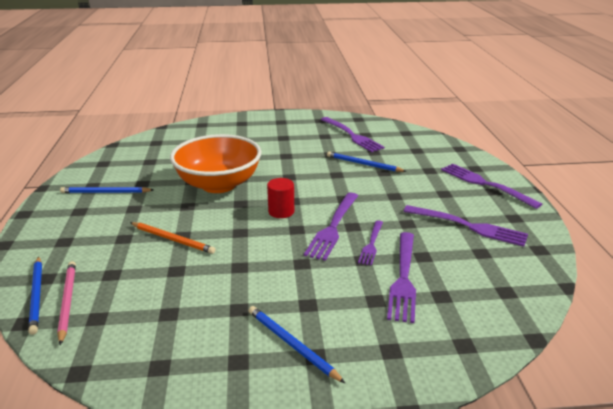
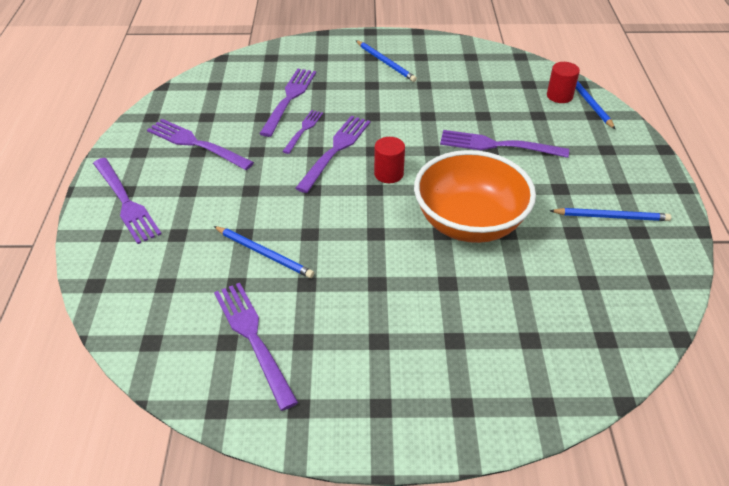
camera: 175 degrees left, 15 degrees up
pink pencil [57,261,76,345] -> red cylinder [547,62,580,103]
orange pencil [130,222,216,254] -> purple fork [440,130,569,158]

